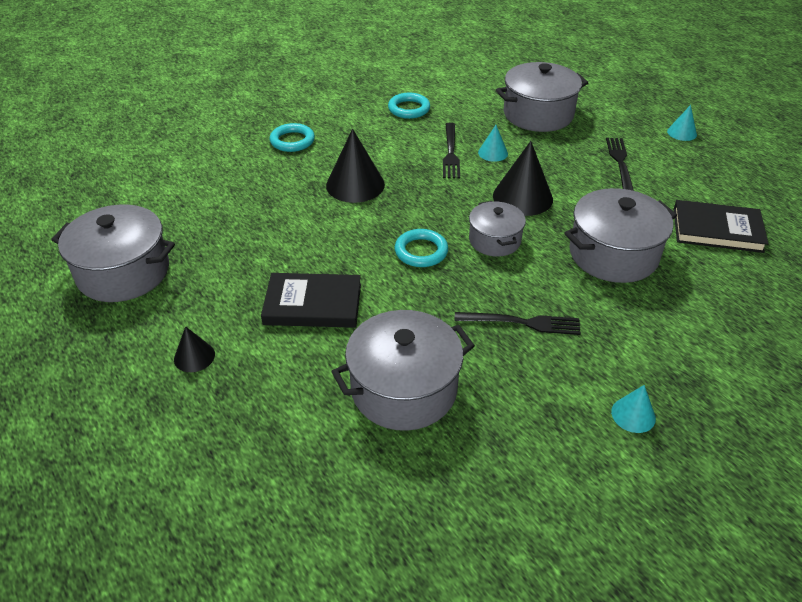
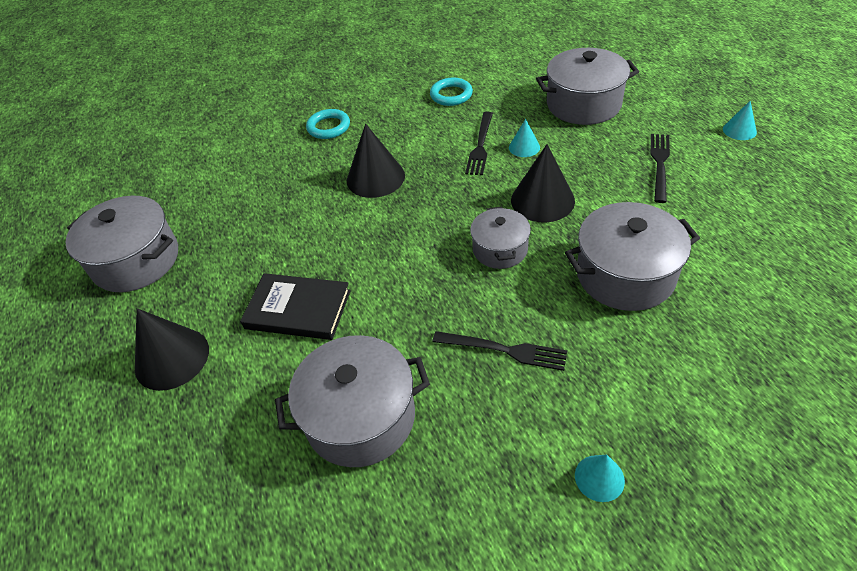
camera: 15 degrees right, 5 degrees up
black cone [174,326,215,372] -> black cone [135,308,209,391], size x1.86
turquoise ring [395,229,448,267] -> none
black book [674,200,769,253] -> none

